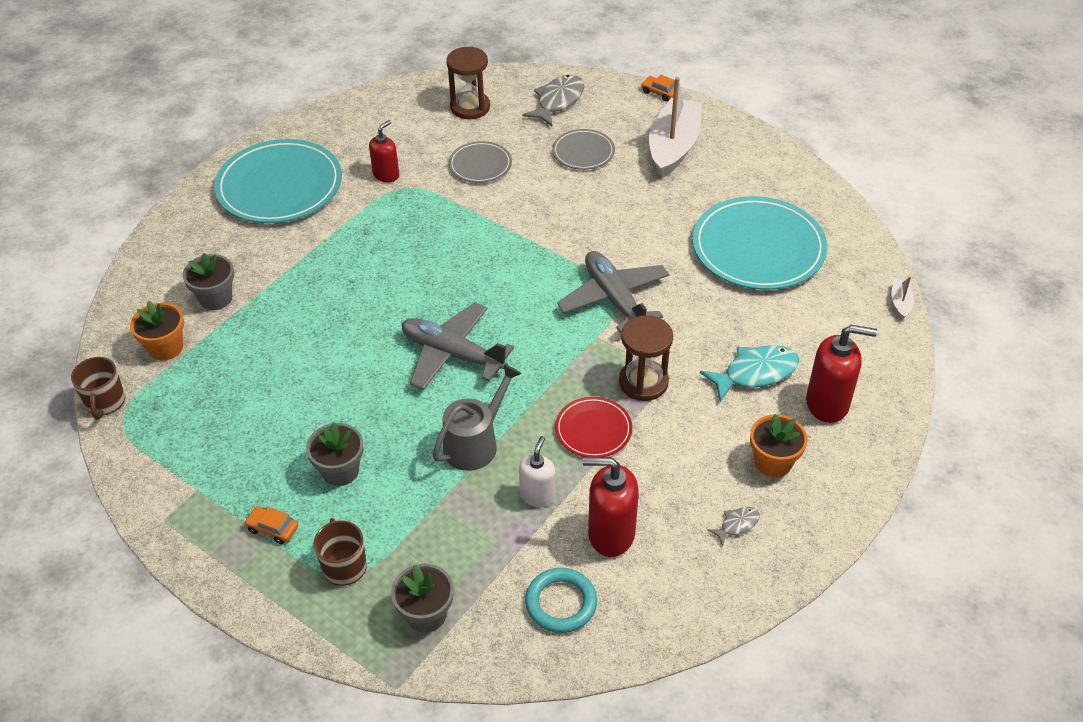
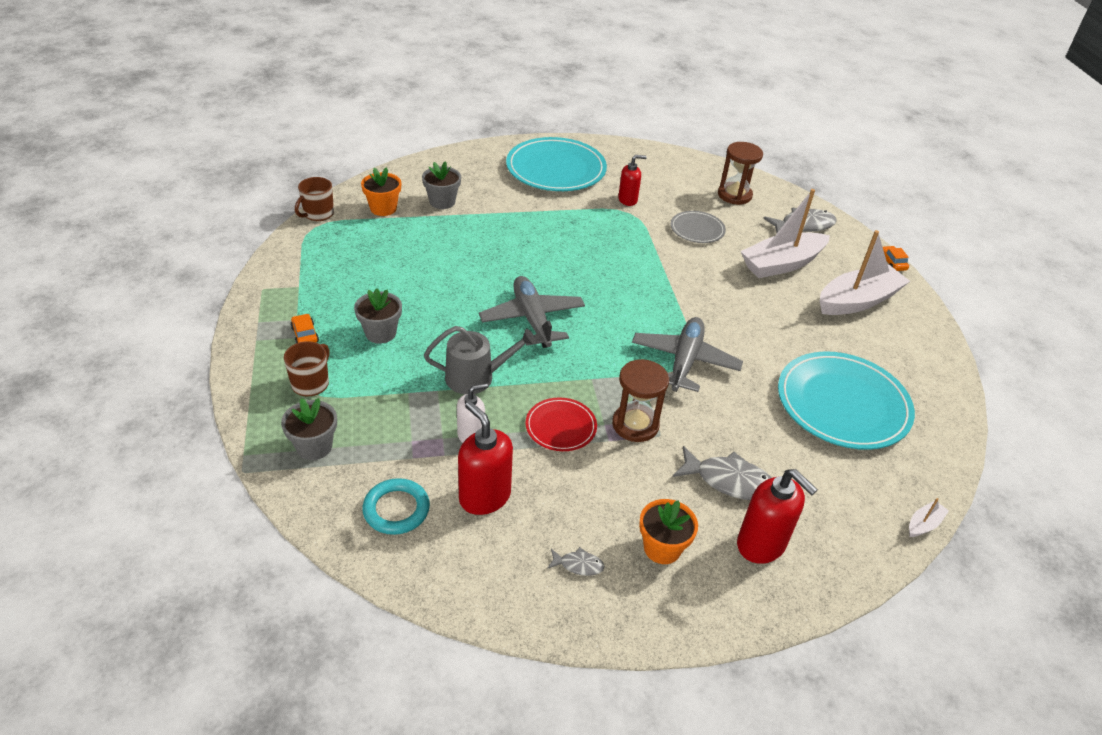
camera: 40 degrees right, 5 degrees down
grey plate [552,129,615,170] -> white boat [741,189,830,278]
turquoise fish [700,345,799,402] -> grey fish [673,446,772,500]

